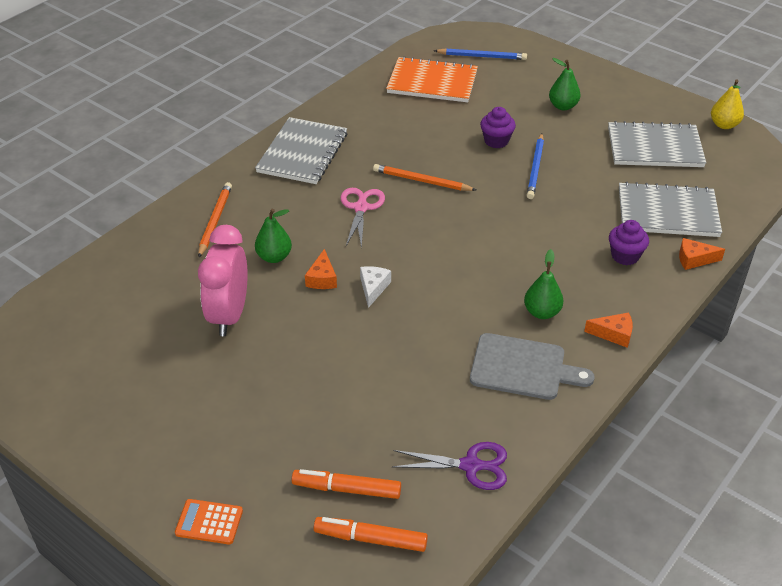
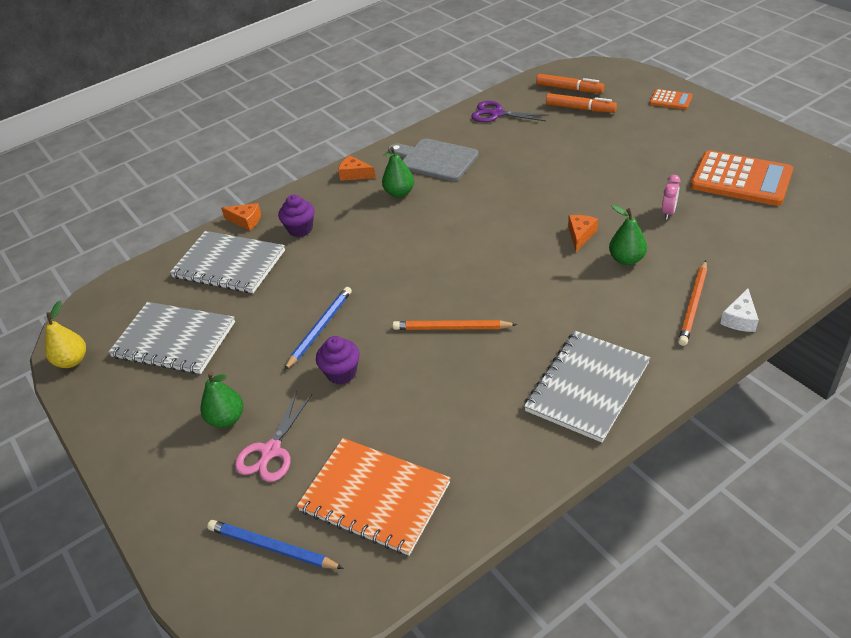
camera: 160 degrees left, 0 degrees up
pink clock [198,225,248,336] -> pink clock [662,175,680,220], size x0.45
pink scissors [341,188,385,248] -> pink scissors moved to [235,391,312,482]
white cheese [360,266,391,308] -> white cheese moved to [720,288,759,332]
orange pencil [373,164,476,191] -> orange pencil turned 150 degrees clockwise [393,320,518,330]
none -> orange calculator [690,150,793,206]

